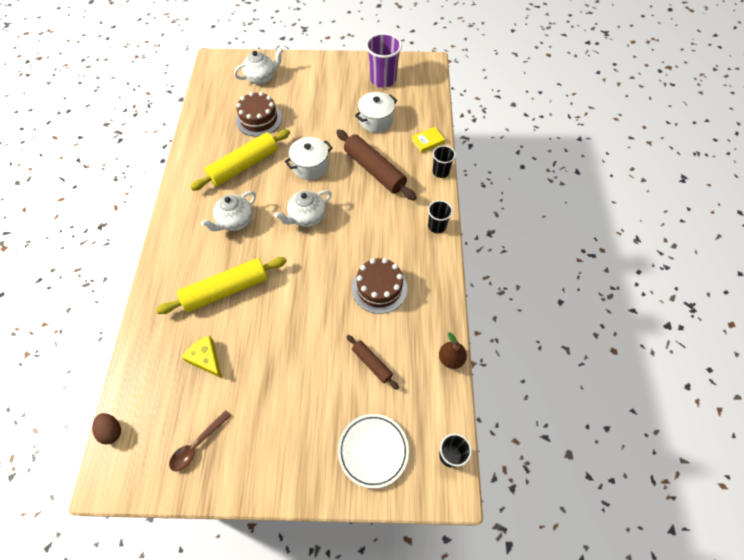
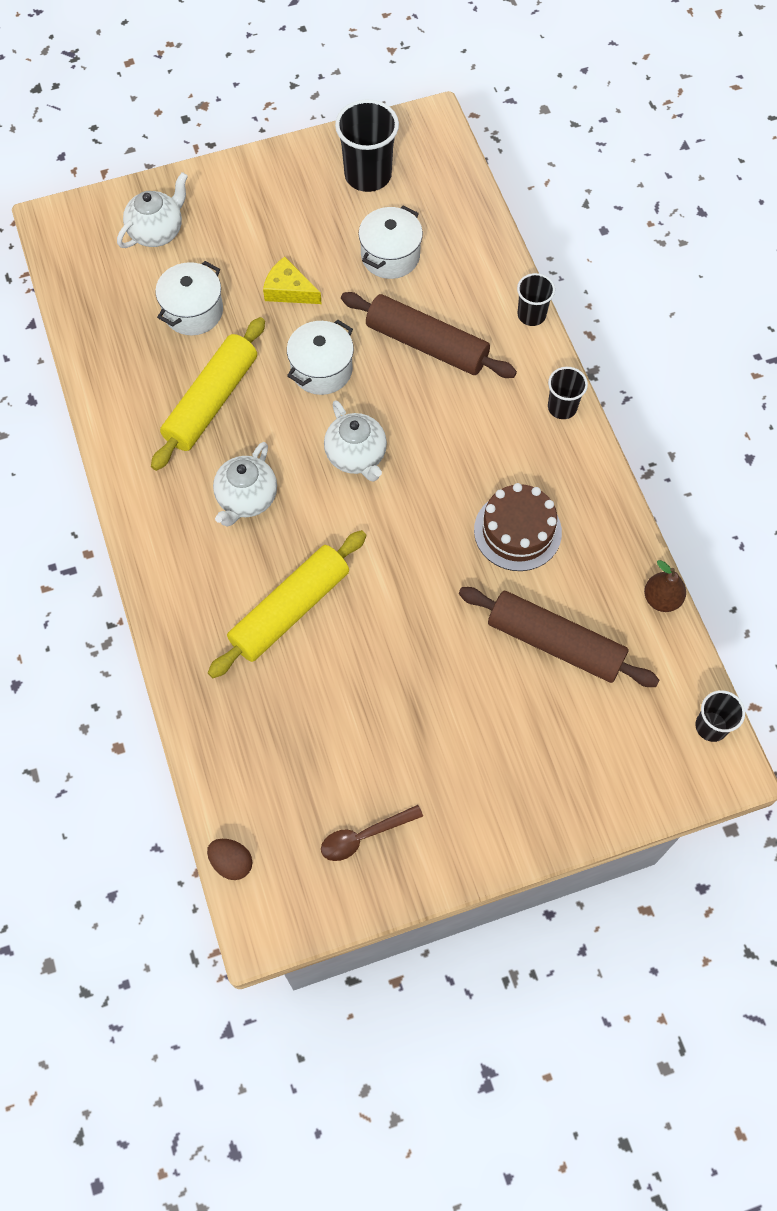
camera: 20 degrees left, 5 degrees up
brown spoon [169,410,231,471] -> brown spoon turned 45 degrees clockwise [321,805,423,861]
yellow cheese [181,335,222,378] -> yellow cheese moved to [263,257,322,304]
brown cake [236,92,282,137] -> white pot [155,261,223,335]
white teapot [274,190,332,227] -> white teapot turned 60 degrees counterclockwise [324,400,387,482]
white plate [338,414,409,488] -> none
brown rolling pin [346,335,399,390] -> brown rolling pin [459,587,660,687], size x1.91
purple cup [366,33,402,88] -> black cup [335,99,399,192]
yellow book [411,127,445,153] -> none

